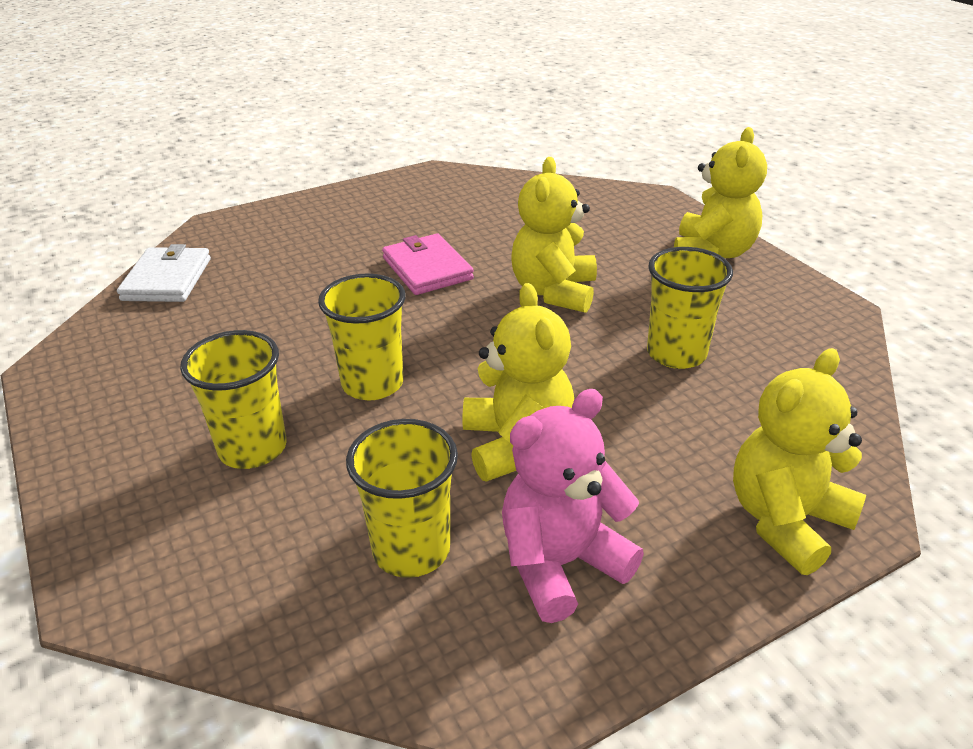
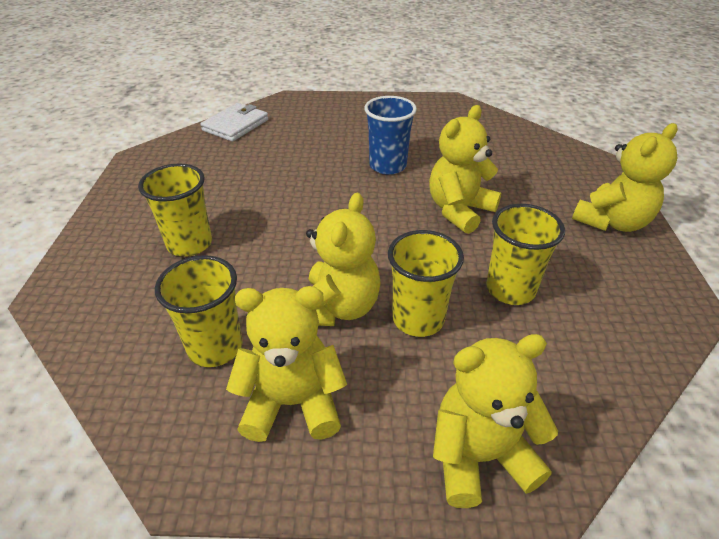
camera: 30 degrees right, 5 degrees up
yellow cup [318,273,406,400] -> yellow cup moved to [388,230,464,337]
pink wallet [382,233,474,295] -> blue cup [364,96,417,175]
pink teddy bear [502,389,644,623] -> yellow teddy bear [226,286,347,442]

